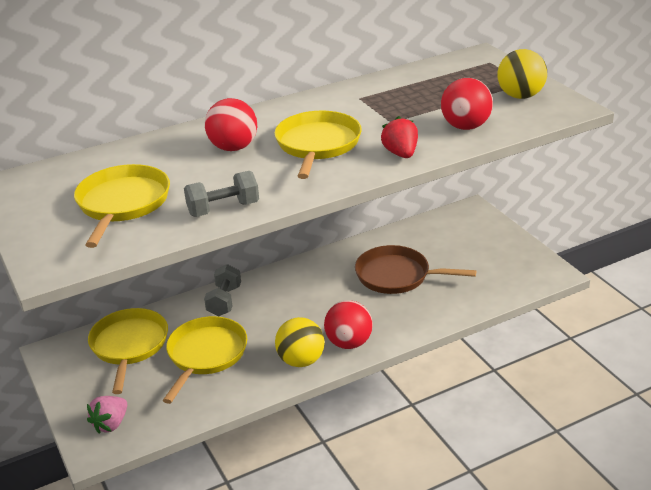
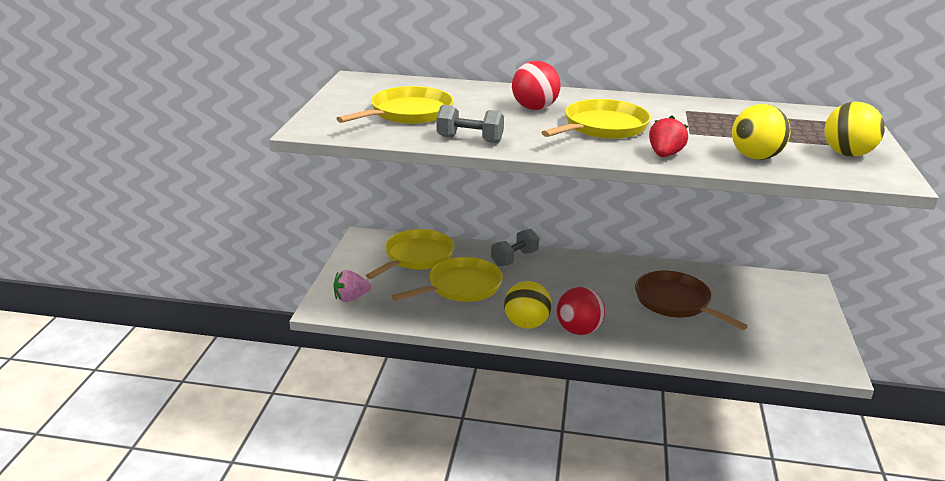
camera: 35 degrees right, 5 degrees down
red ball [441,78,493,130] -> yellow ball [732,104,791,160]

